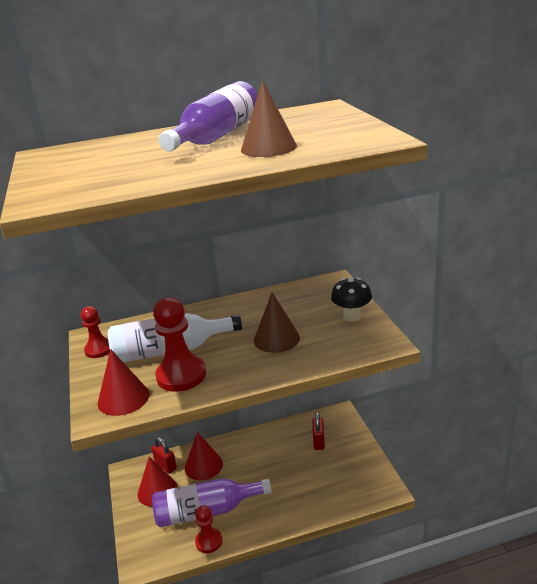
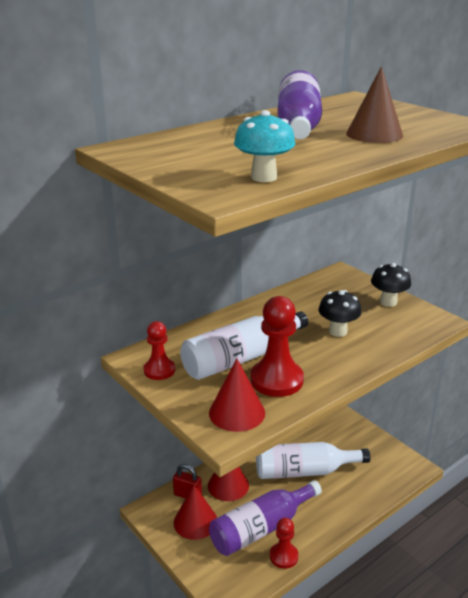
camera: 25 degrees left, 0 degrees up
brown cone [254,292,300,353] -> black mushroom [318,290,361,337]
red padlock [312,412,325,450] -> none
none -> turquoise mushroom [234,110,295,182]
none -> white bottle [256,442,371,479]

